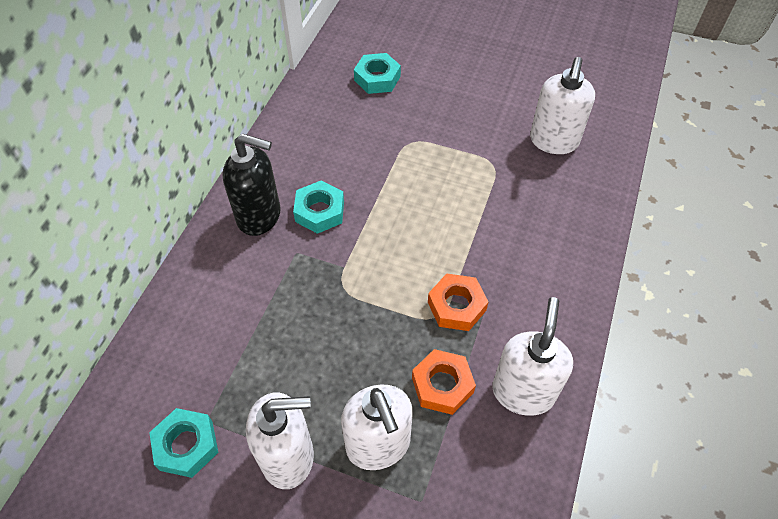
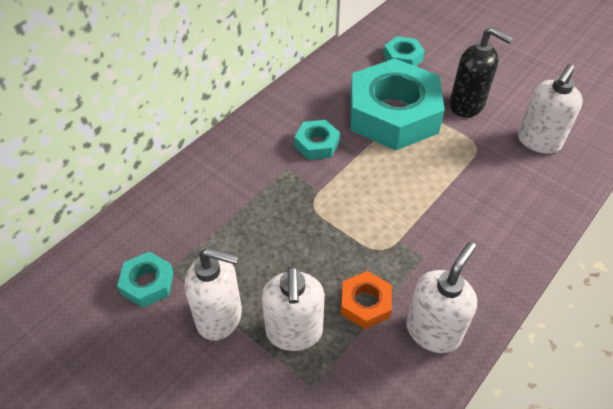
camera: 20 degrees right, 5 degrees down
black soap dispenser [222,133,281,236] -> black soap dispenser moved to [450,27,514,117]
orange nut [428,273,488,331] -> none
none -> turquoise nut [350,58,445,150]

